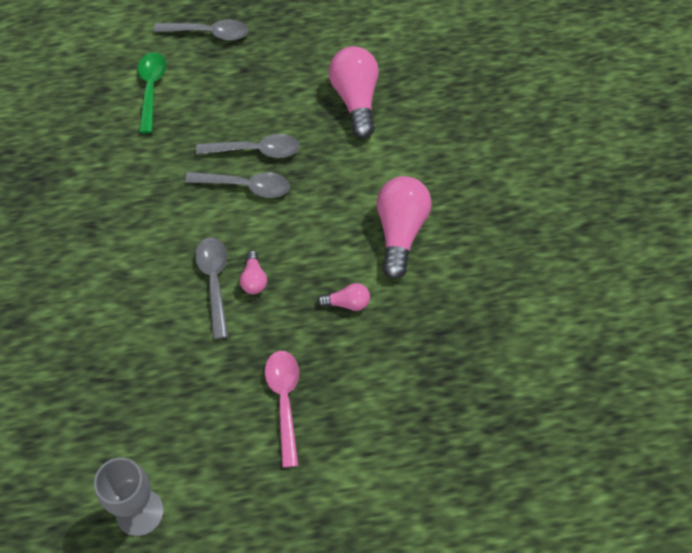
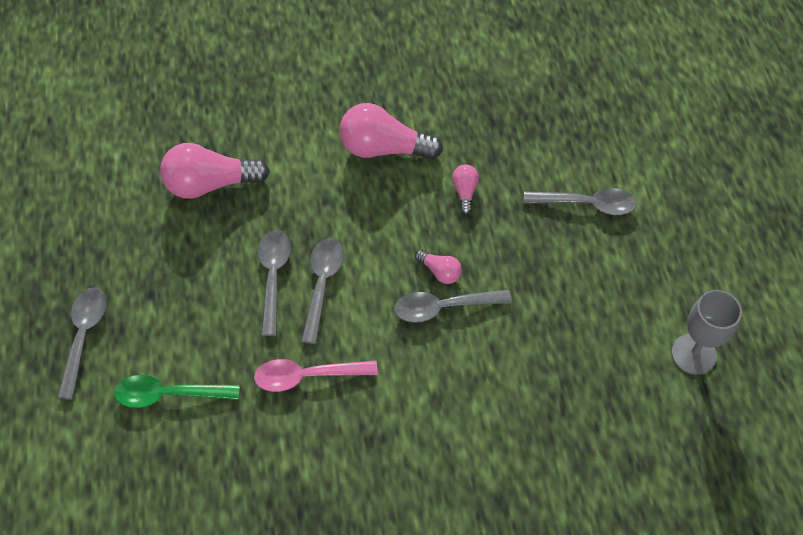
camera: 90 degrees left, 0 degrees up
pink light bulb [240,251,267,294] -> pink light bulb turned 45 degrees clockwise [415,249,462,284]
pink spoon [265,351,299,468] -> pink spoon moved to [254,359,378,392]
none -> grey spoon [524,188,637,215]

